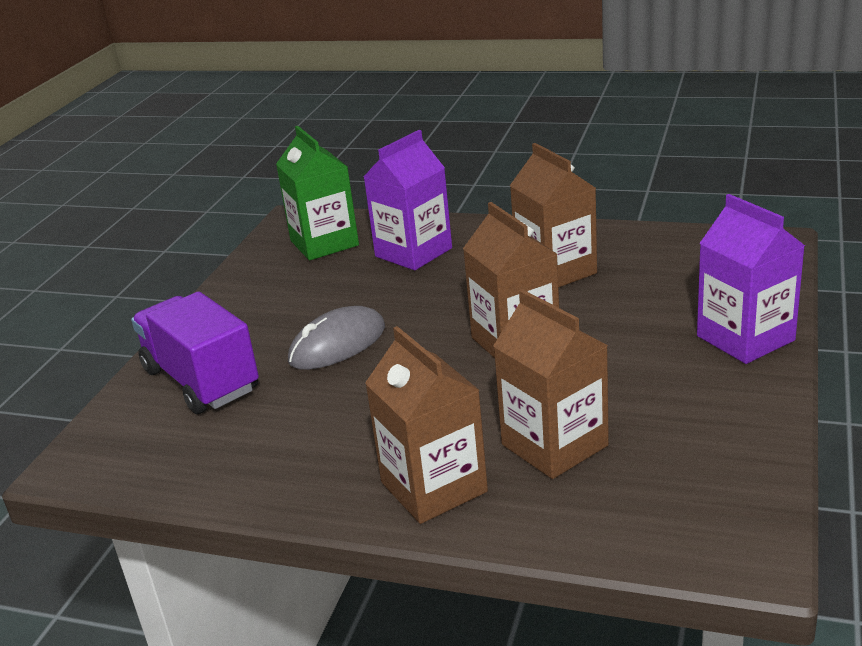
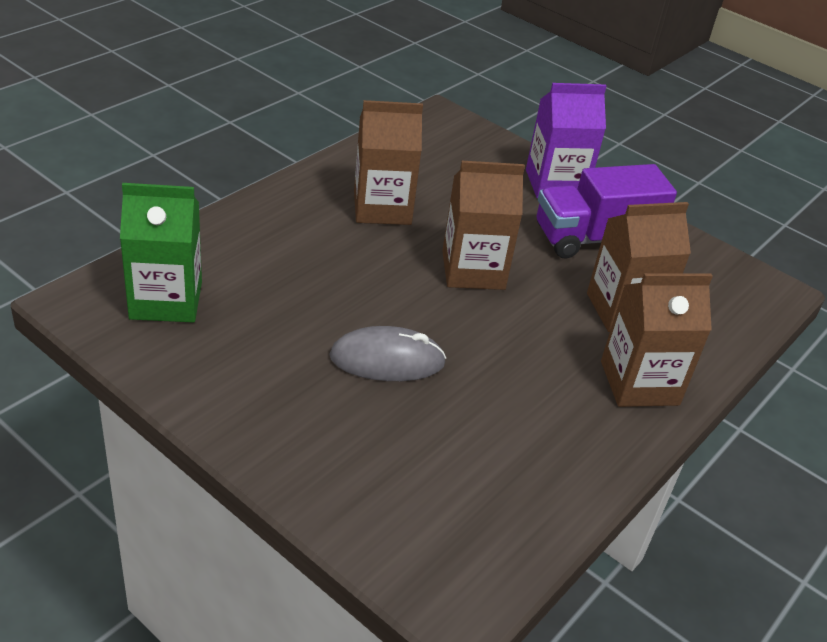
camera: 75 degrees left, 10 degrees up
purple truck [131,292,259,414] -> purple truck moved to [537,164,677,258]
grey mouse [288,306,385,370] -> grey mouse turned 75 degrees counterclockwise [329,326,446,381]
purple carton [364,130,452,270] -> none

